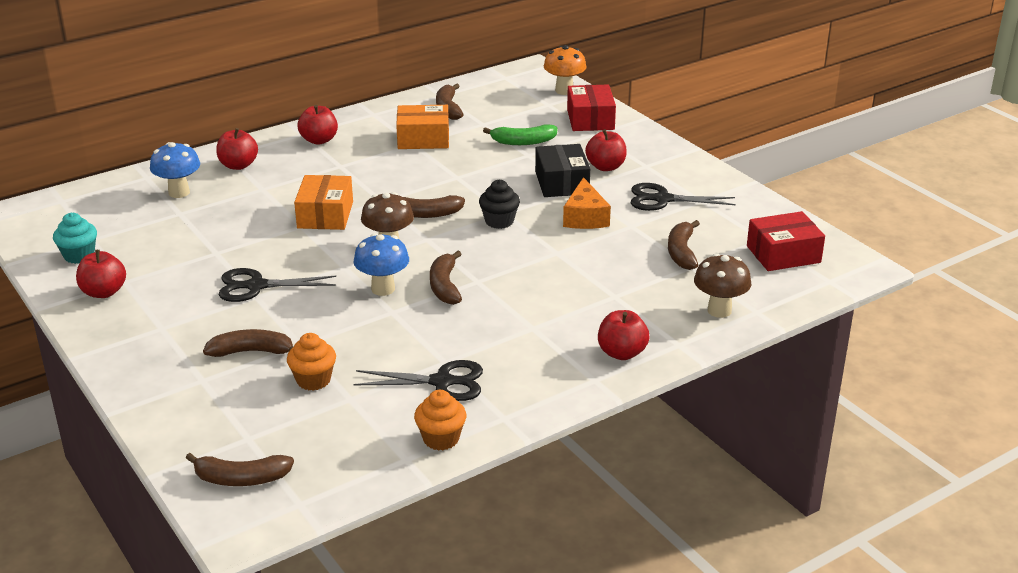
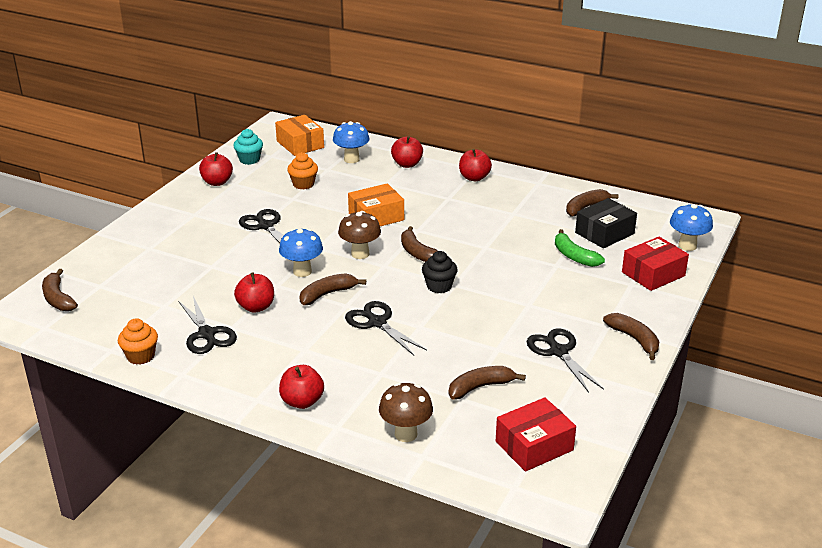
camera: 60 degrees right, 0 degrees up
brown banana [203,329,294,357] -> brown banana moved to [603,313,659,360]
orange cupcake [287,333,336,391] -> orange cupcake moved to [287,152,318,189]
orange box [396,105,449,149] -> orange box moved to [275,115,324,156]
black box [535,144,590,197] -> black box moved to [575,198,637,248]
orange mushroom [544,45,587,95] -> blue mushroom [670,204,713,251]
orange cheese [563,177,611,229] -> none
red apple [585,129,627,171] -> red apple moved to [234,272,274,313]
red box [747,211,825,271] -> red box turned 75 degrees counterclockwise [496,397,576,472]
none -> black scissors [345,301,427,355]

